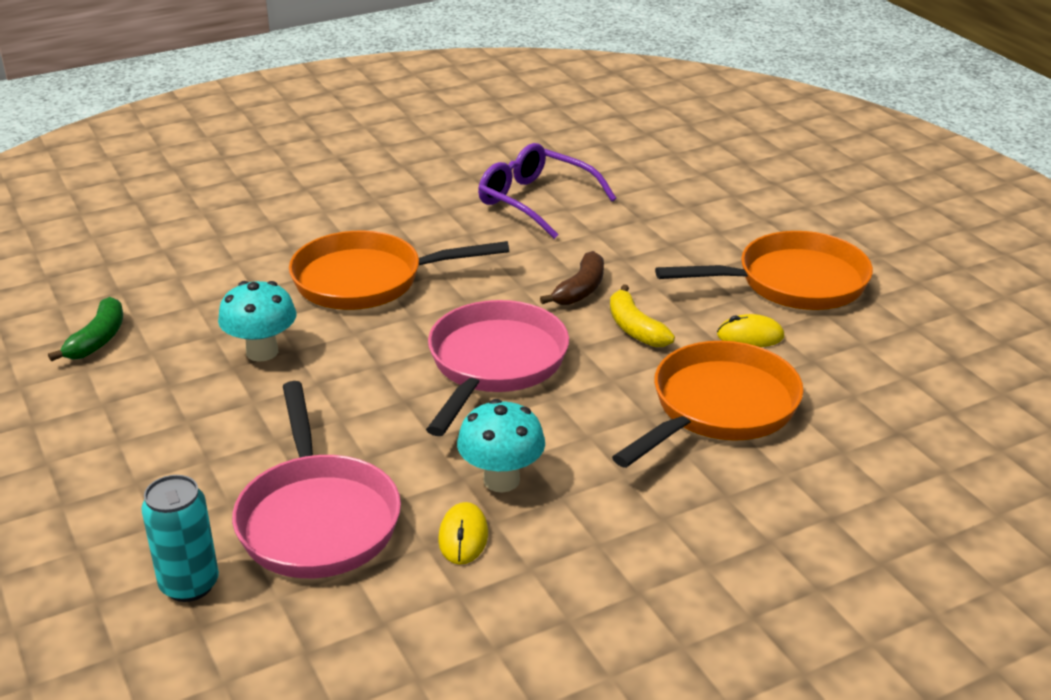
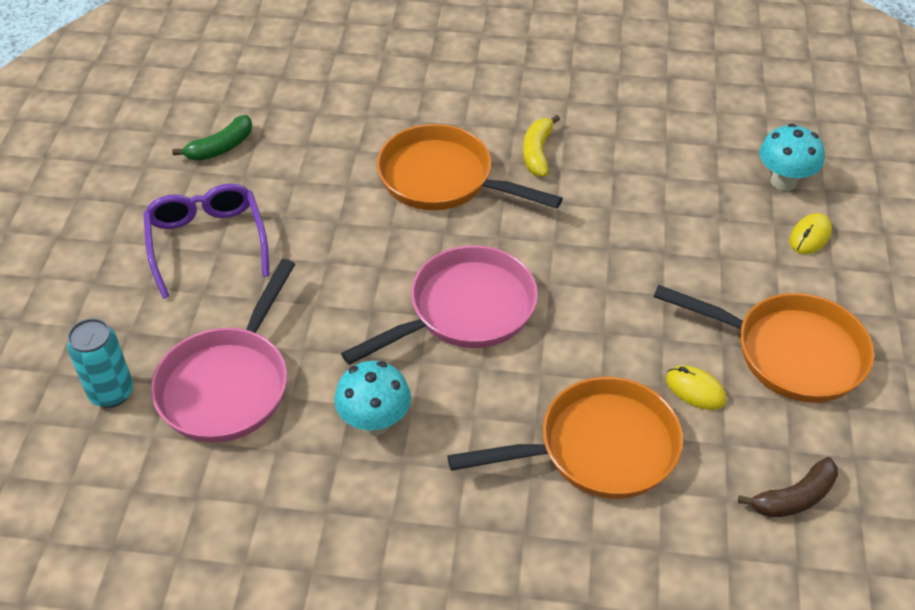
camera: 35 degrees right, 15 degrees up
turquoise mushroom [218,281,297,362] -> turquoise mushroom moved to [759,123,824,191]
yellow mouse [438,502,488,565] -> yellow mouse moved to [790,213,832,254]
purple glasses [478,143,616,239] -> purple glasses moved to [143,184,269,299]
brown banana [540,251,604,305] -> brown banana moved to [738,457,838,517]
yellow banana [610,284,675,347] -> yellow banana moved to [523,115,560,177]

